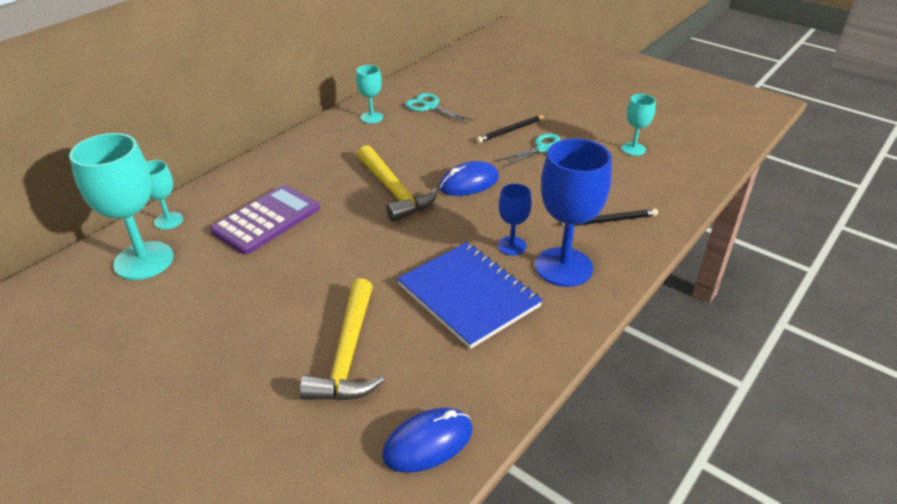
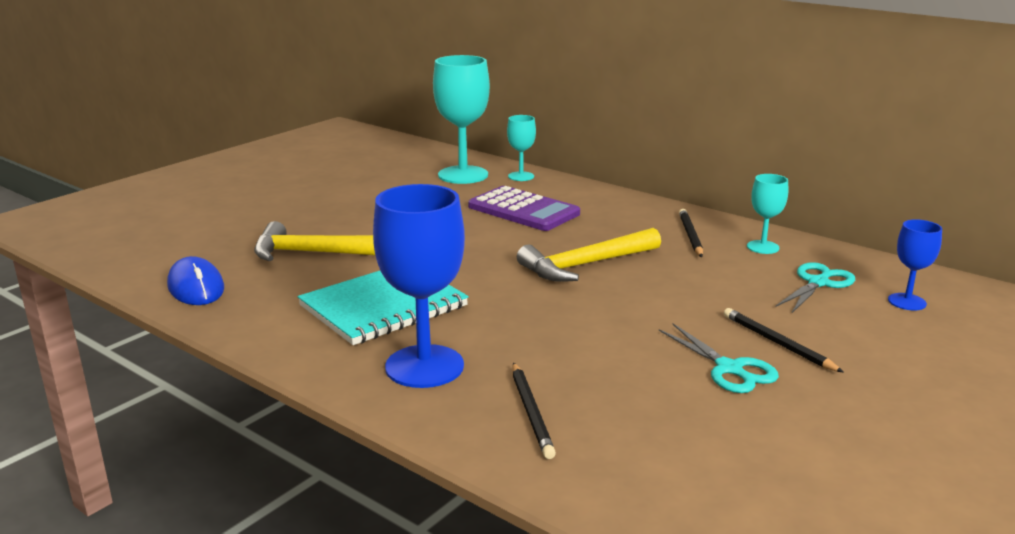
camera: 90 degrees right, 15 degrees down
blue notebook [397,242,543,349] -> turquoise notebook [298,271,469,345]
blue mouse [439,161,499,196] -> none
blue goblet [498,184,532,256] -> blue goblet moved to [888,219,942,311]
turquoise goblet [621,94,656,156] -> none
none -> black pencil [679,209,703,257]

